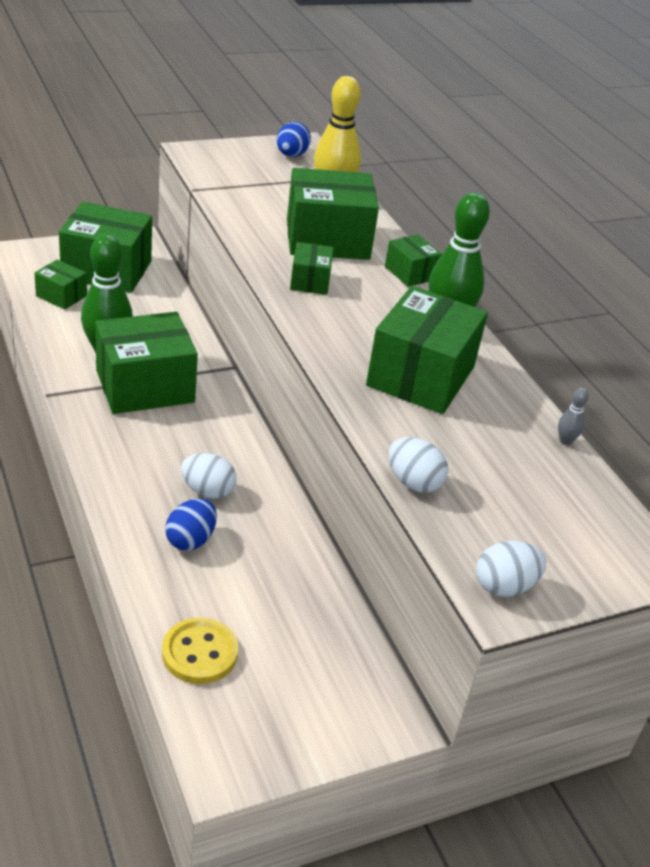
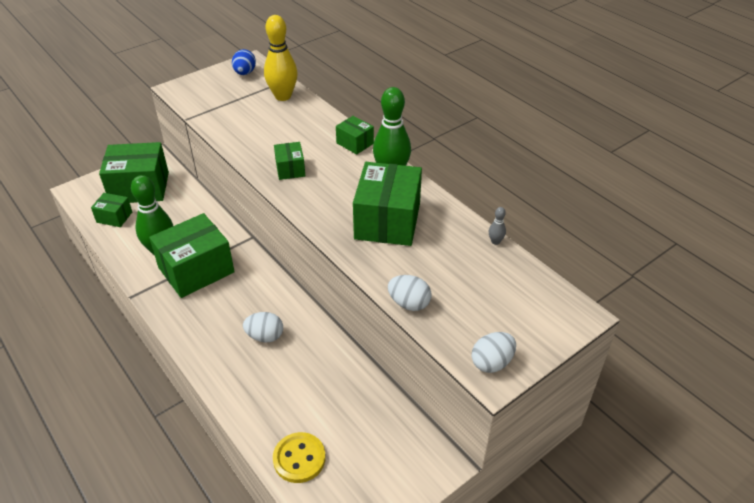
camera: 10 degrees left, 5 degrees up
blue egg [165,498,217,551] -> none
green box [287,168,379,260] -> none

